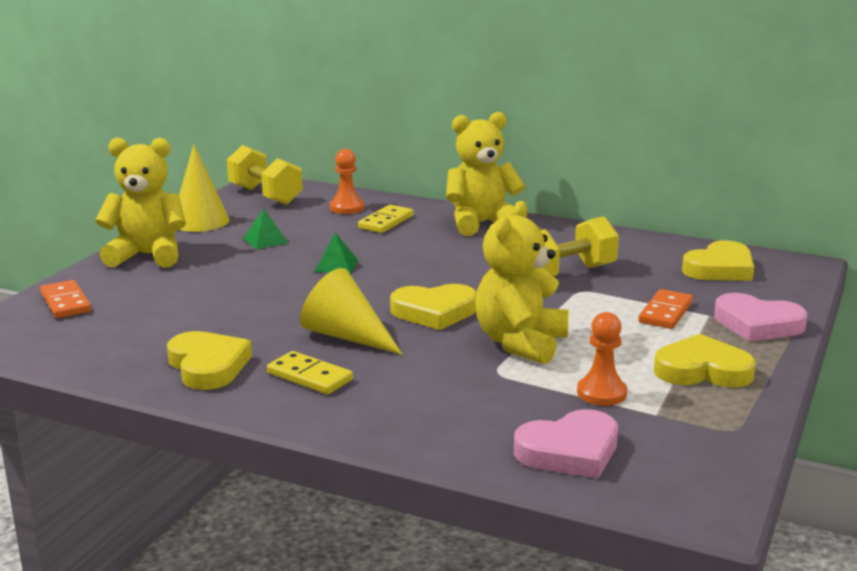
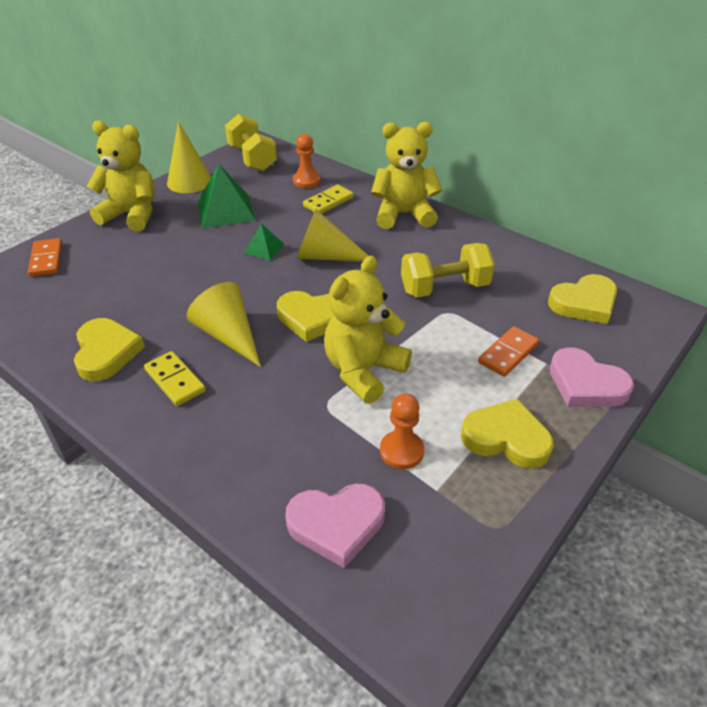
camera: 15 degrees right, 20 degrees up
green pyramid [243,209,289,249] -> green pyramid [197,164,256,228], size x1.86
none -> yellow cone [297,209,368,262]

